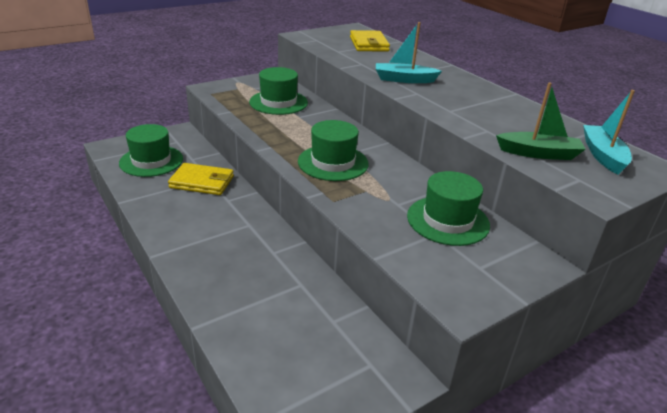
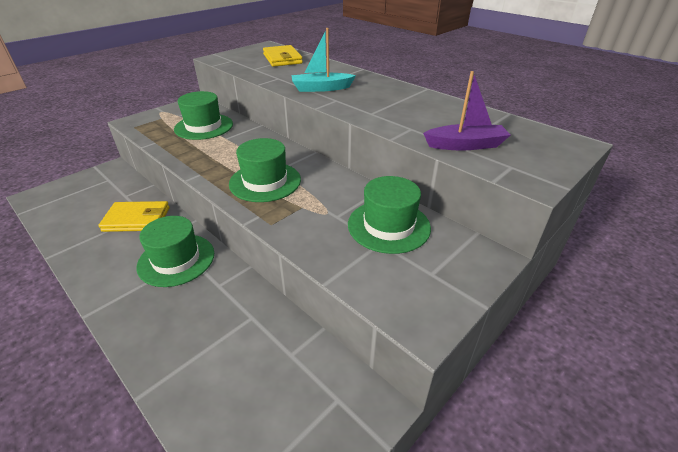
camera: 10 degrees left, 5 degrees up
green hat [119,124,183,177] -> green hat moved to [136,216,214,287]
green boat [496,82,586,160] -> purple boat [423,71,510,150]
turquoise boat [583,90,635,175] -> none

